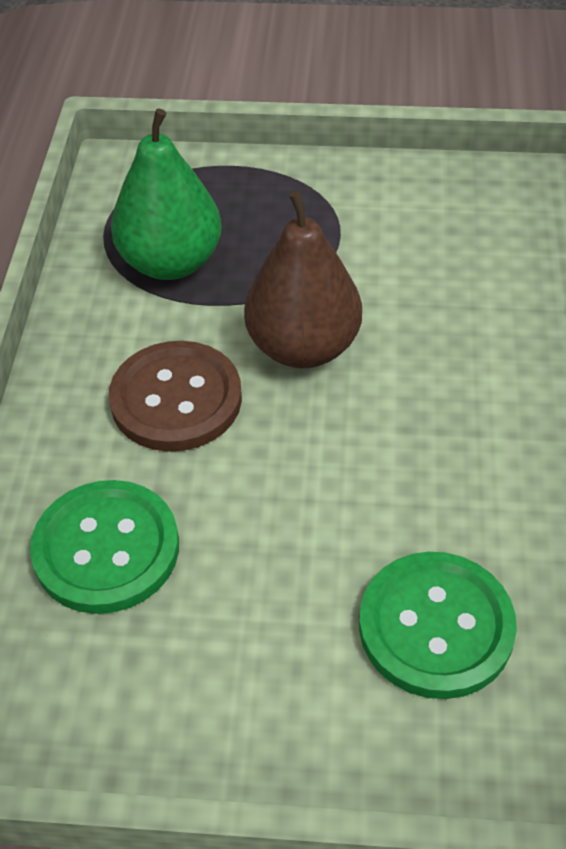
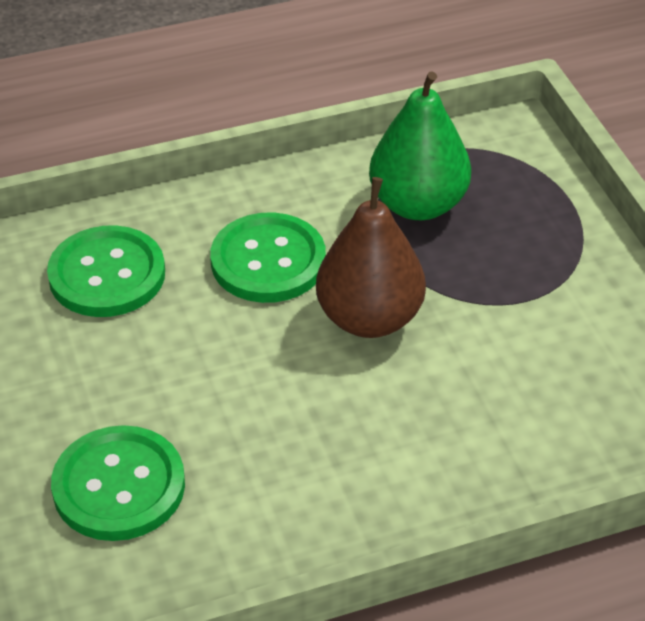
camera: 65 degrees right, 5 degrees down
brown button [109,341,242,452] -> green button [210,213,326,303]

